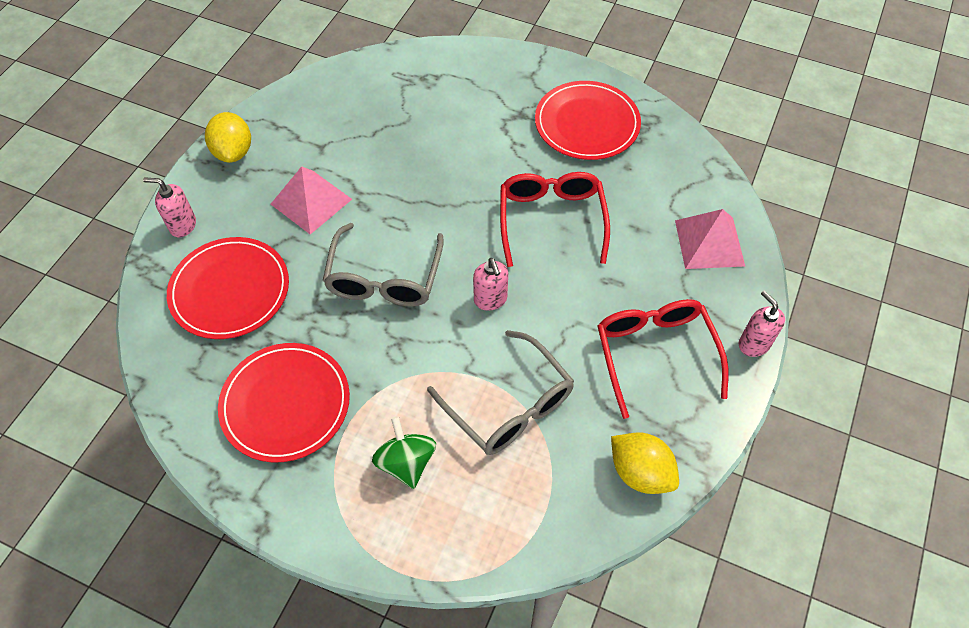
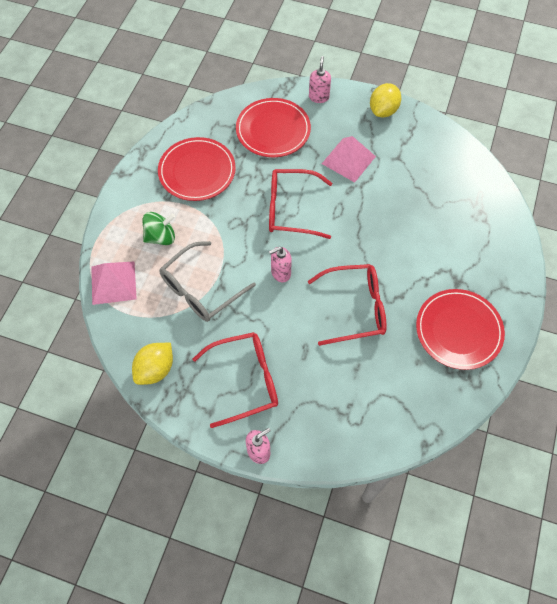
camera: 85 degrees right, 5 degrees up
yellow lemon [205,112,251,163] -> yellow lemon turned 45 degrees counterclockwise [370,83,401,117]
grey glasses [323,223,444,307] -> red glasses [269,169,332,239]
pink pyramid [675,209,745,269] -> pink pyramid moved to [92,261,137,305]

